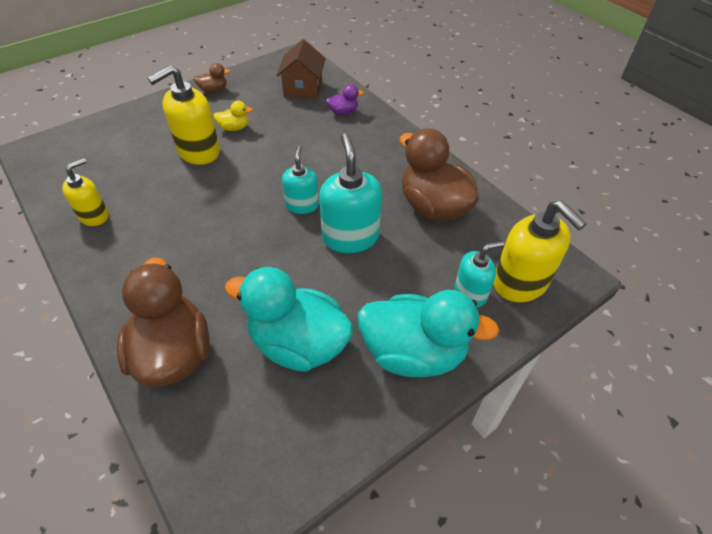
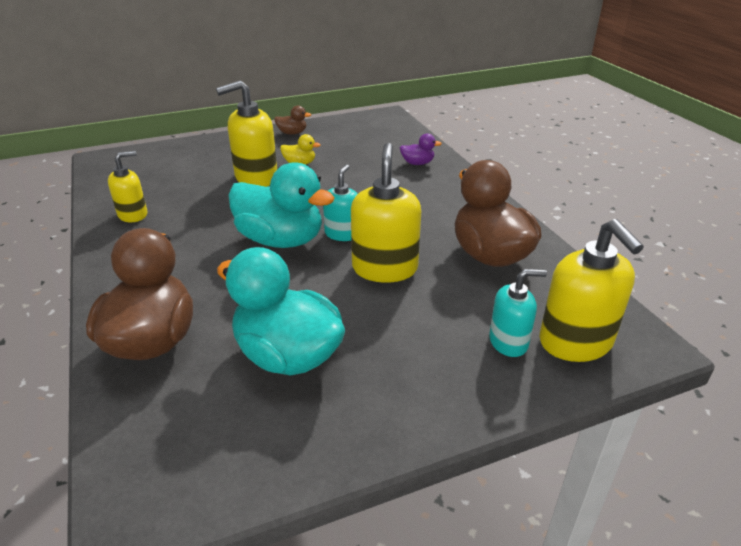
camera: 15 degrees right, 15 degrees down
brown house [276,39,326,99] -> none
turquoise soap dispenser [319,133,382,253] -> yellow soap dispenser [351,143,421,283]
turquoise duck [358,290,500,377] -> turquoise duck moved to [228,162,335,248]

